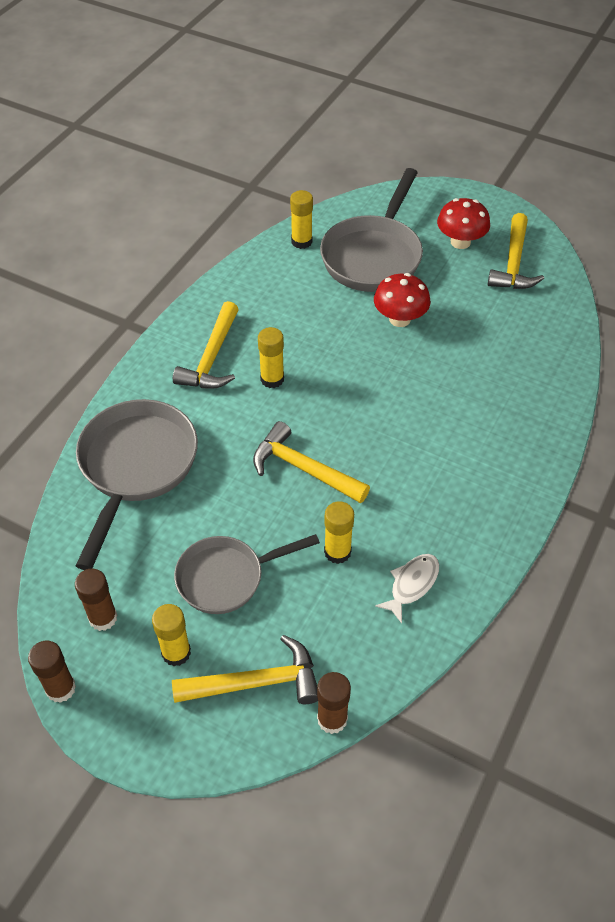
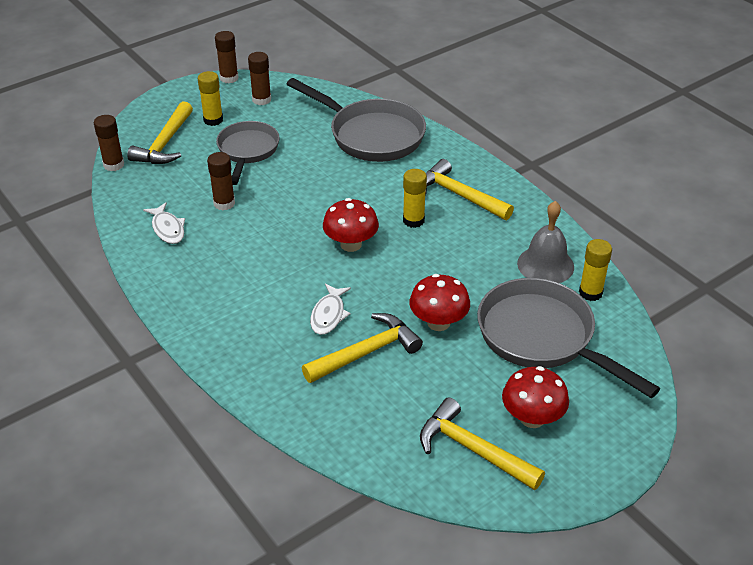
camera: 115 degrees right, 10 degrees down
yellow hammer [253,421,370,503] -> yellow hammer moved to [302,313,423,383]
yellow glue stick [324,501,354,564] -> brown glue stick [207,152,235,210]
none -> white fish [310,283,351,335]
none -> red mushroom [323,198,379,252]
none -> grey bell [517,201,574,283]

